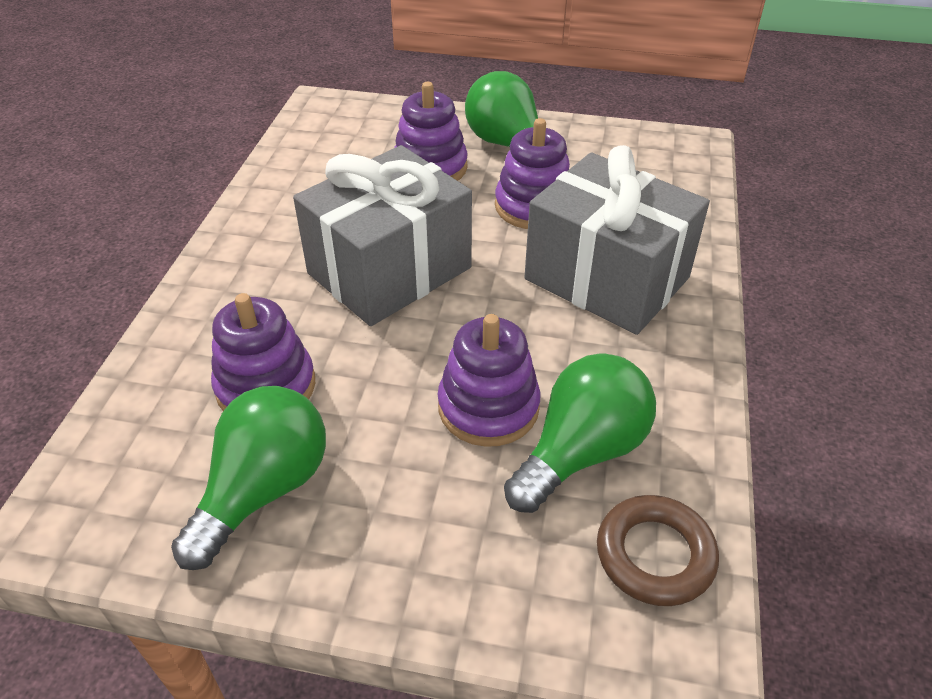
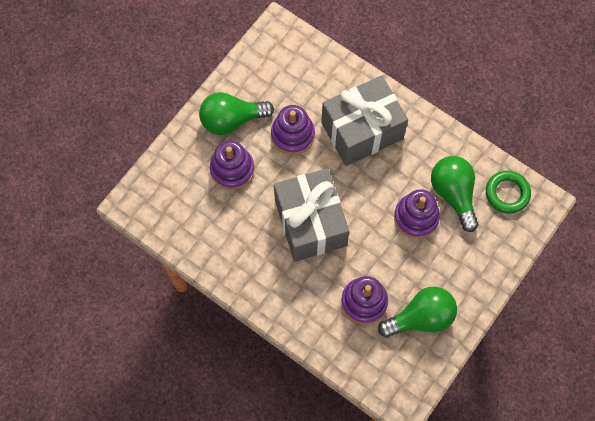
camera: 65 degrees left, 25 degrees up
green light bulb [171,386,326,570] -> green light bulb turned 105 degrees clockwise [378,286,457,338]
brown ring [597,495,719,606] -> green ring [486,170,531,214]

